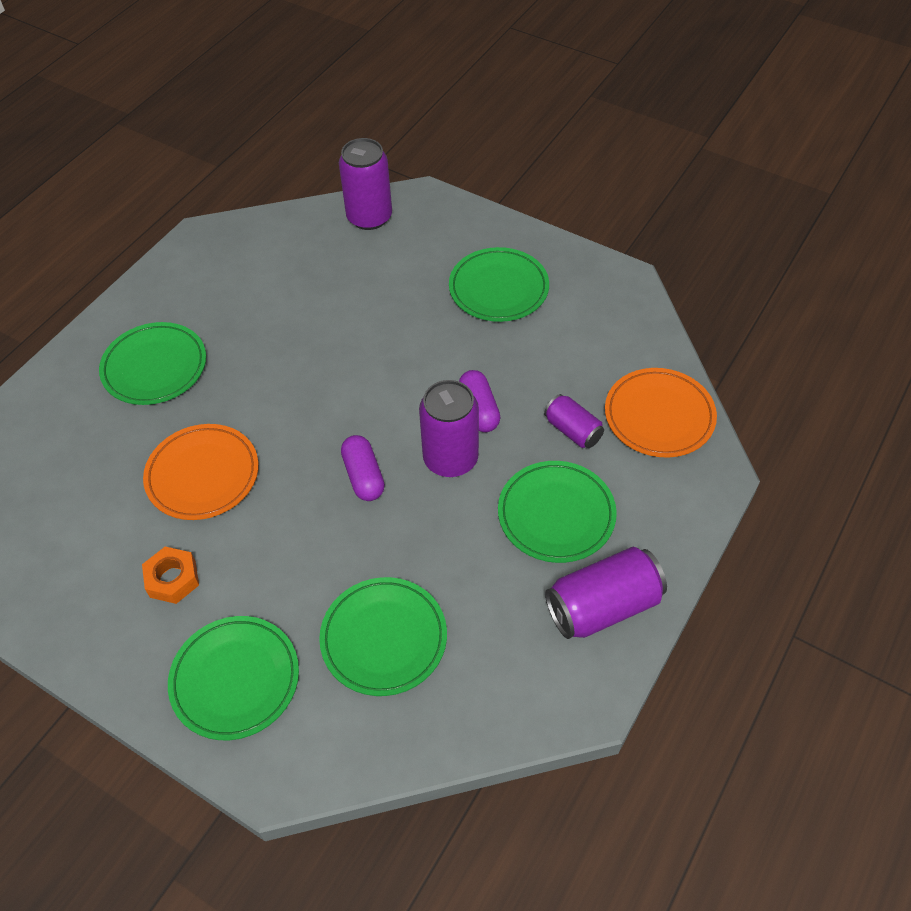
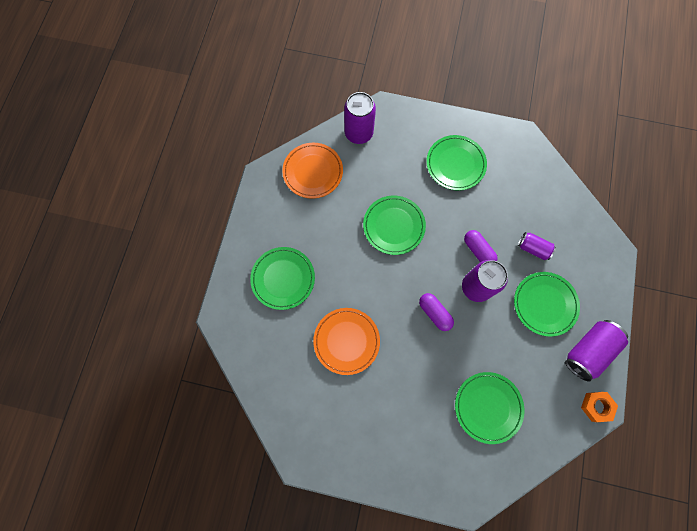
camera: 20 degrees left, 20 degrees up
orange nut [142,546,199,604] -> orange nut moved to [581,392,618,422]
green plate [168,616,299,740] -> green plate moved to [363,196,426,255]
orange plate [605,368,717,458] -> orange plate moved to [282,143,343,199]

